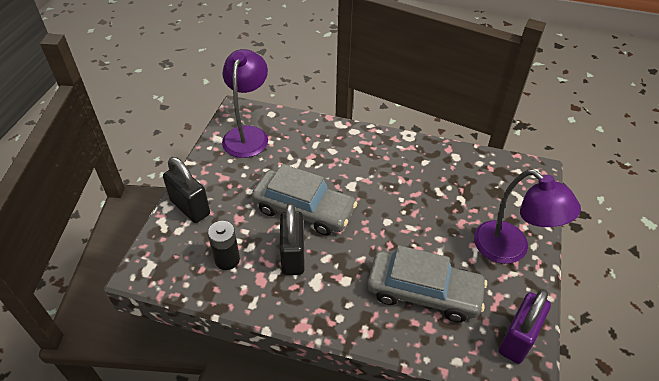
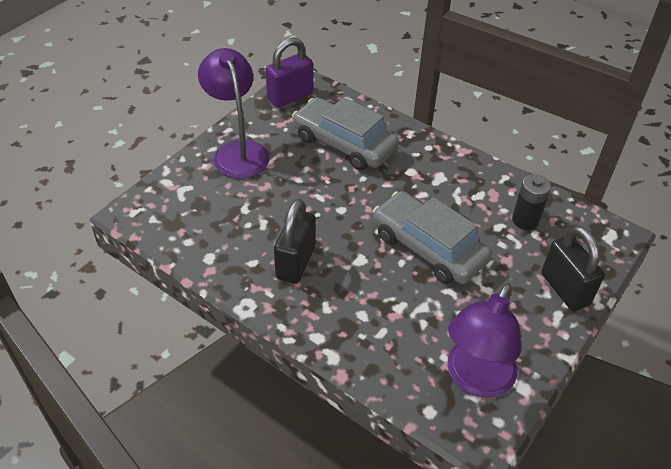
camera: 160 degrees left, 0 degrees up
black padlock [280,203,305,275] -> black padlock moved to [274,199,315,284]

